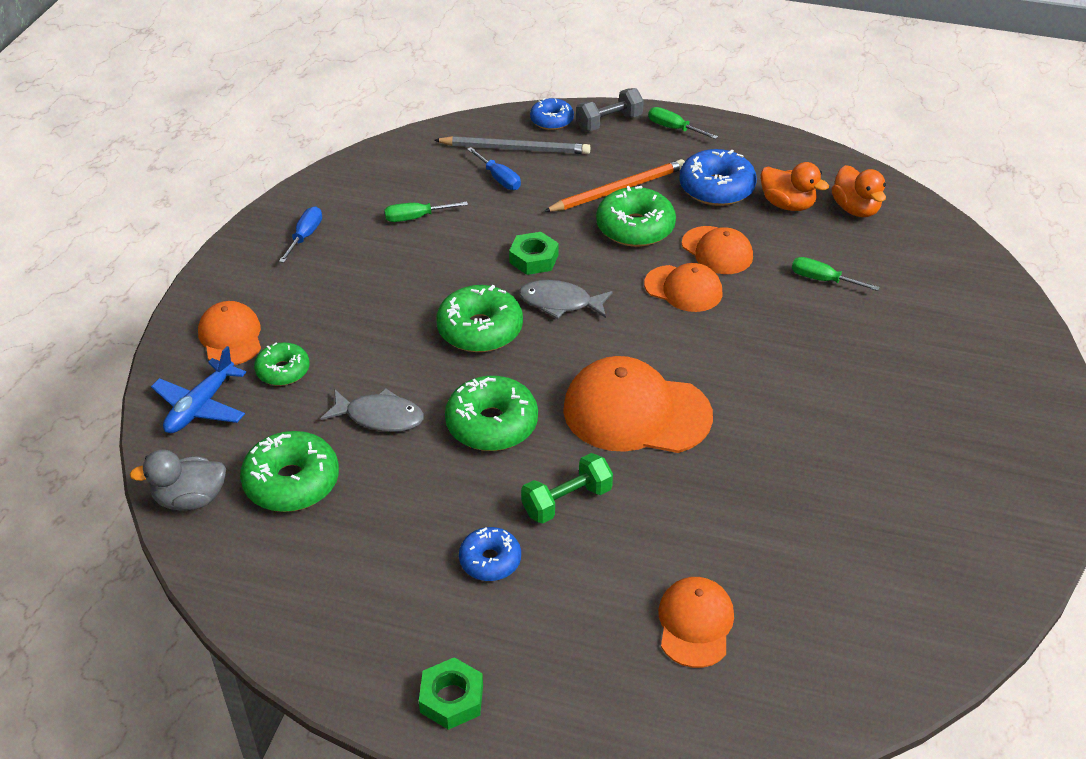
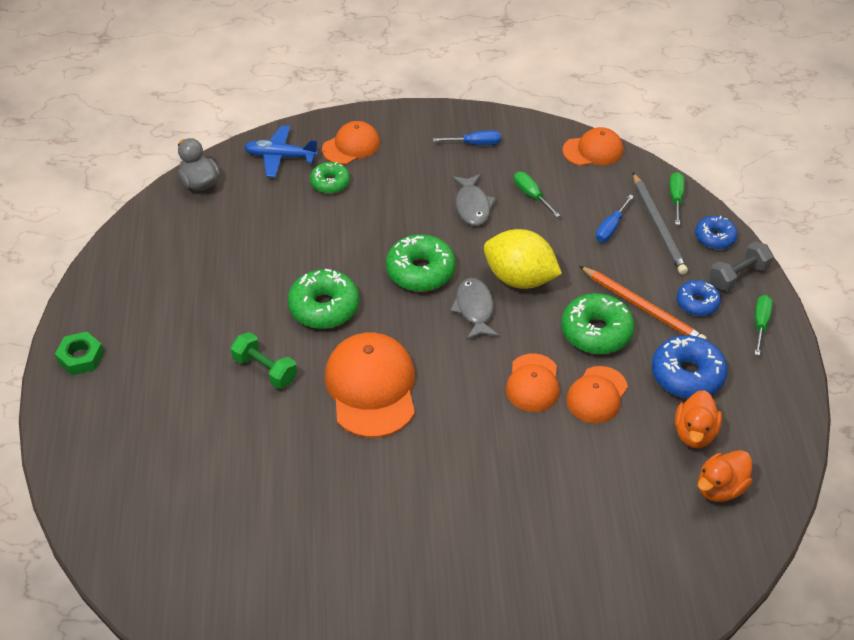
camera: 70 degrees right, 5 degrees up
green donut [240,431,339,512] -> none
grey fish [321,388,424,432] -> grey fish moved to [452,174,496,226]
blue donut [459,527,521,581] -> blue donut moved to [677,280,721,316]
green nut [509,232,559,275] -> yellow lemon [484,229,562,289]
grey dumbbell [576,88,644,131] -> grey dumbbell turned 75 degrees counterclockwise [709,242,773,291]
orange cap [658,577,734,668] -> orange cap moved to [562,127,623,166]
green screwdriver [792,257,880,291] -> green screwdriver moved to [669,172,684,225]

